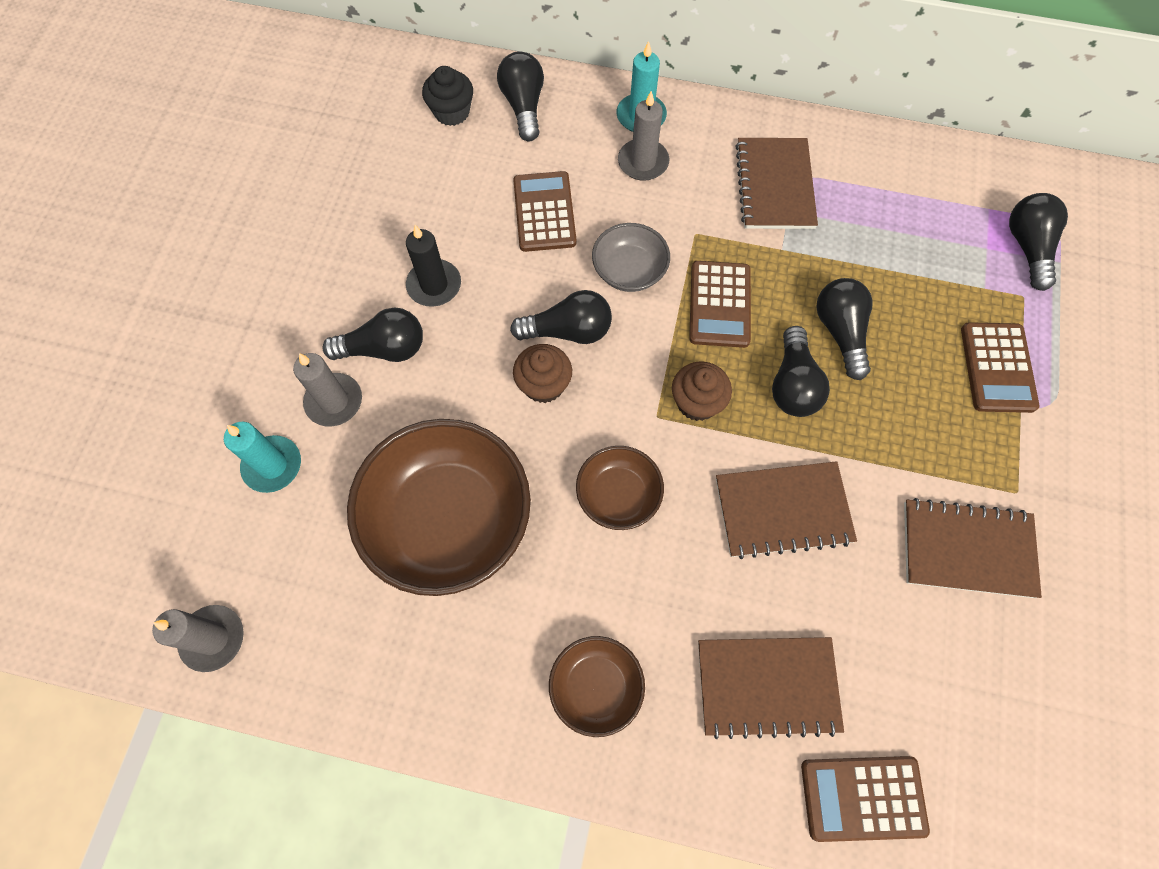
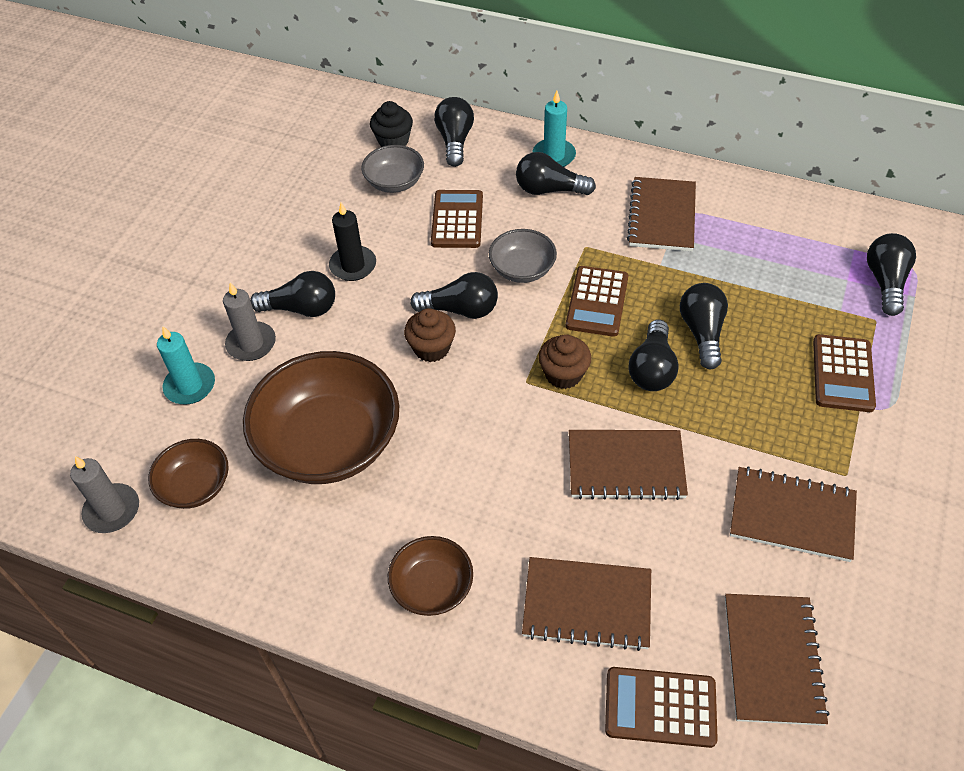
camera: 10 degrees right, 15 degrees down
brown bowl [576,446,664,530] -> brown bowl moved to [148,439,229,509]
grey candle [618,91,669,181] -> black light bulb [516,152,596,195]
none -> grey bowl [361,145,424,193]
none -> brown notebook [725,594,830,726]

